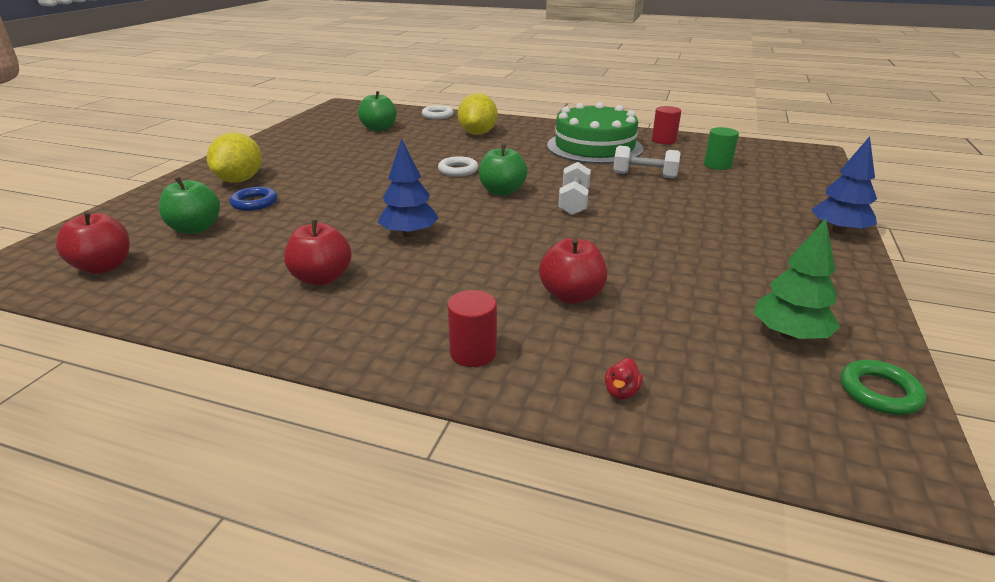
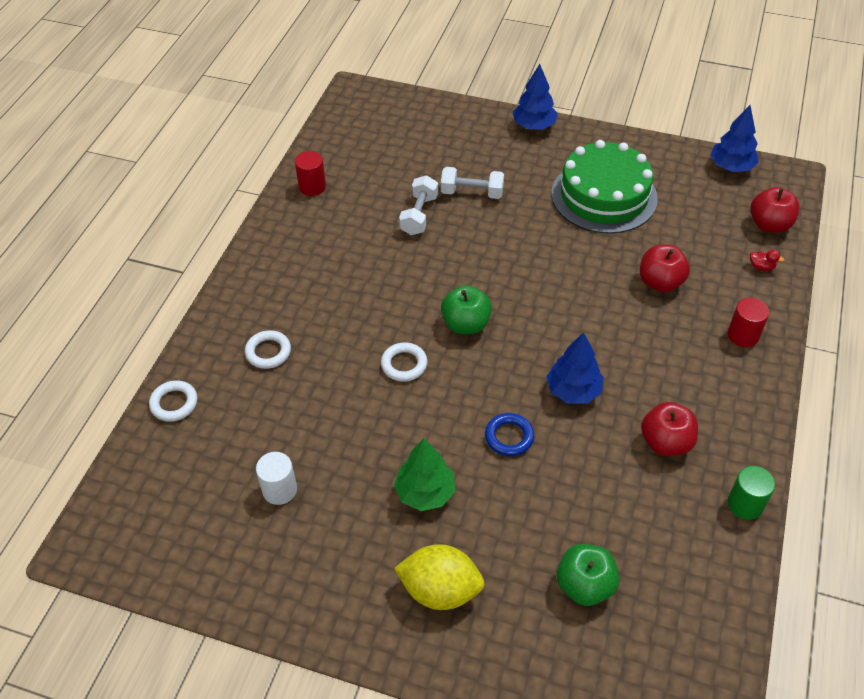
camera: 90 degrees left, 20 degrees up
red apple [56,211,130,274] -> red apple moved to [750,187,800,233]
blue ring [229,187,277,211] -> blue ring moved to [485,413,534,456]
green apple [358,91,397,131] -> none
yellow lemon [458,93,497,135] -> white ring [245,330,291,369]
green cake [547,102,643,164] -> green cake moved to [551,140,658,234]
white dumbbell [558,162,591,215] -> white dumbbell moved to [441,167,504,199]
green cylinder [704,127,739,170] -> green cylinder moved to [728,466,775,520]
green tree [754,218,840,340] -> green tree moved to [394,438,455,511]
green ring [841,360,926,415] -> blue tree [710,105,759,172]
none -> white cylinder [256,452,297,505]

